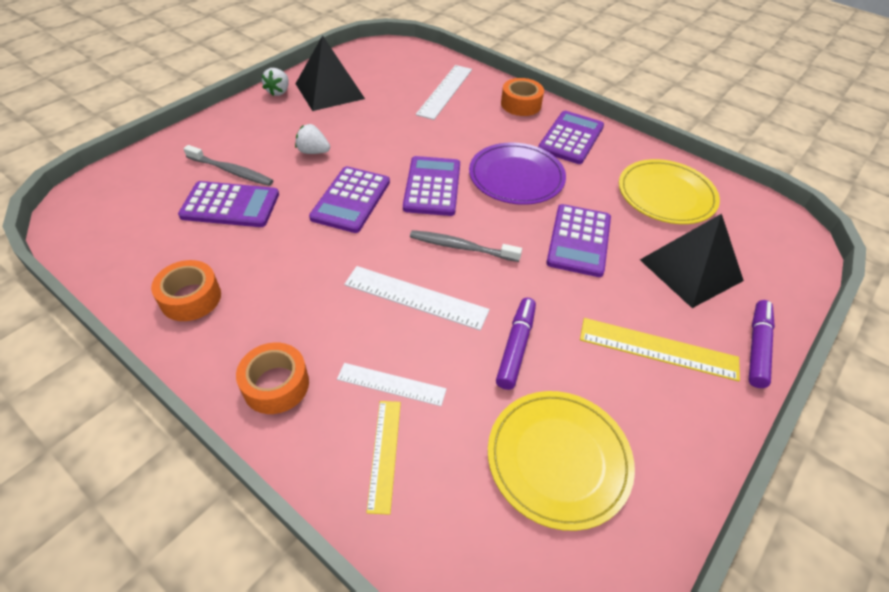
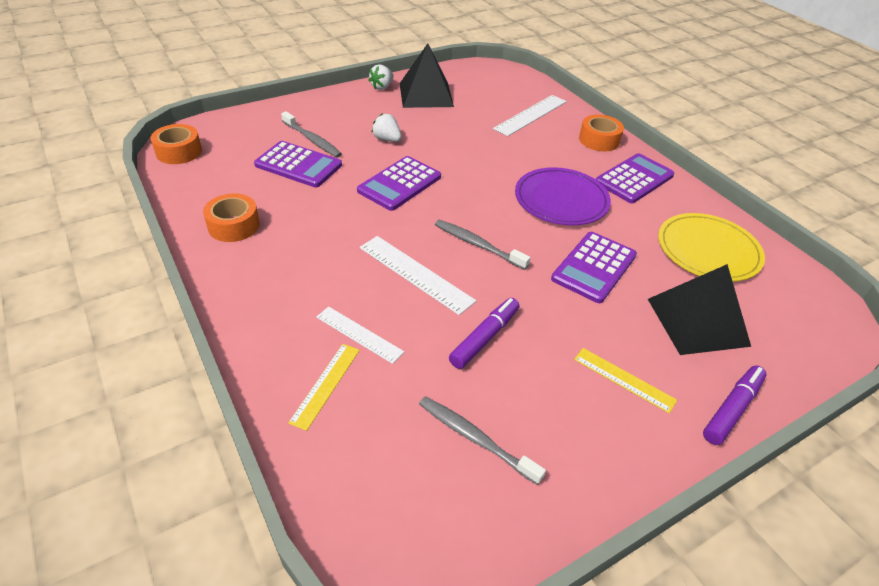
camera: 20 degrees right, 5 degrees down
orange tape [236,343,309,414] -> orange tape moved to [150,124,202,164]
purple calculator [403,156,460,216] -> none
yellow plate [488,391,635,531] -> grey toothbrush [419,396,546,485]
yellow ruler [580,318,740,382] -> yellow ruler [574,348,677,413], size x0.66

